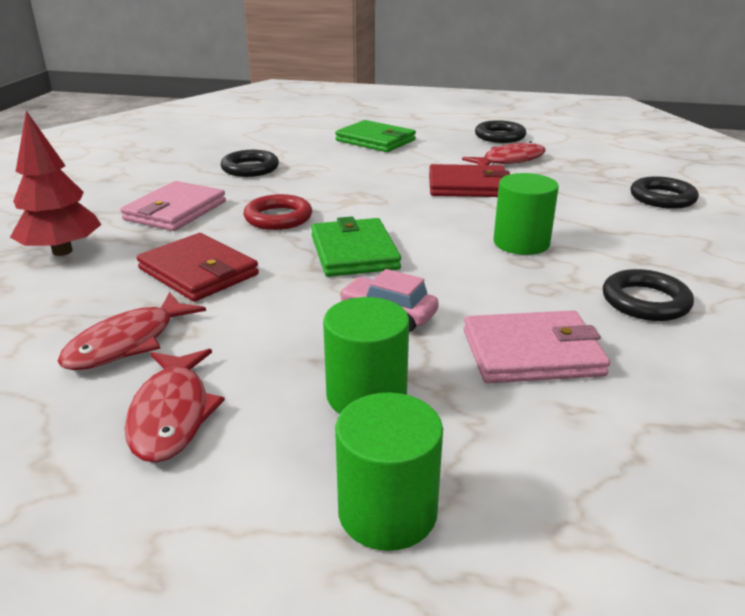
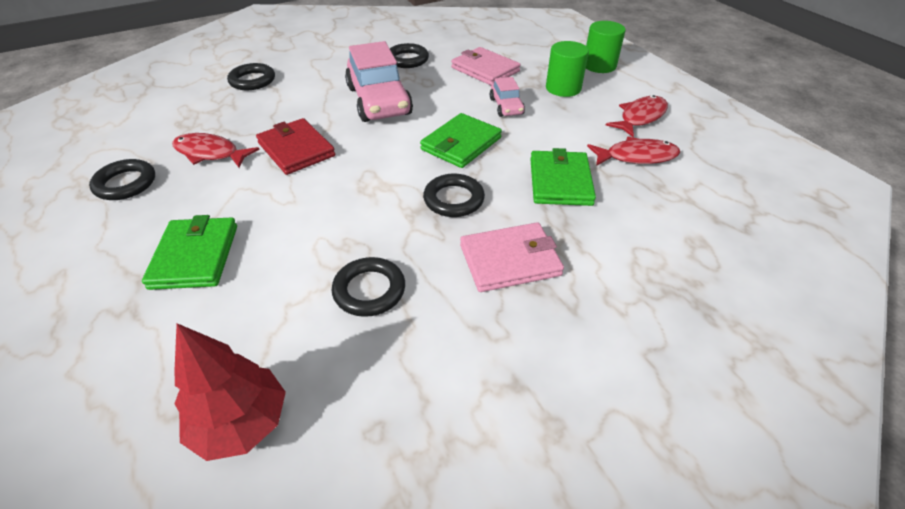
camera: 130 degrees left, 15 degrees up
red tree [10,111,101,256] -> red tree moved to [174,323,286,461]
red wallet [137,233,259,302] -> green wallet [530,148,596,206]
red ring [243,194,312,230] -> black ring [423,173,485,217]
green cylinder [494,173,559,255] -> pink car [345,41,413,122]

